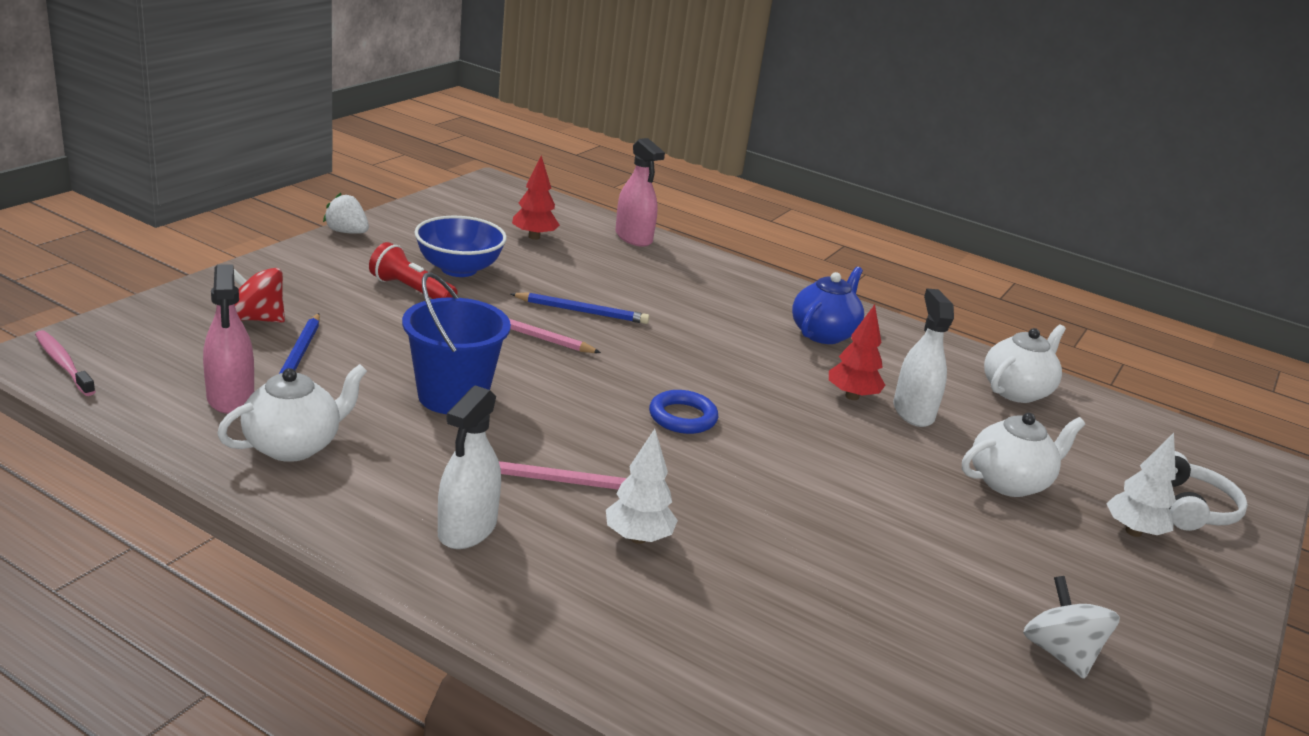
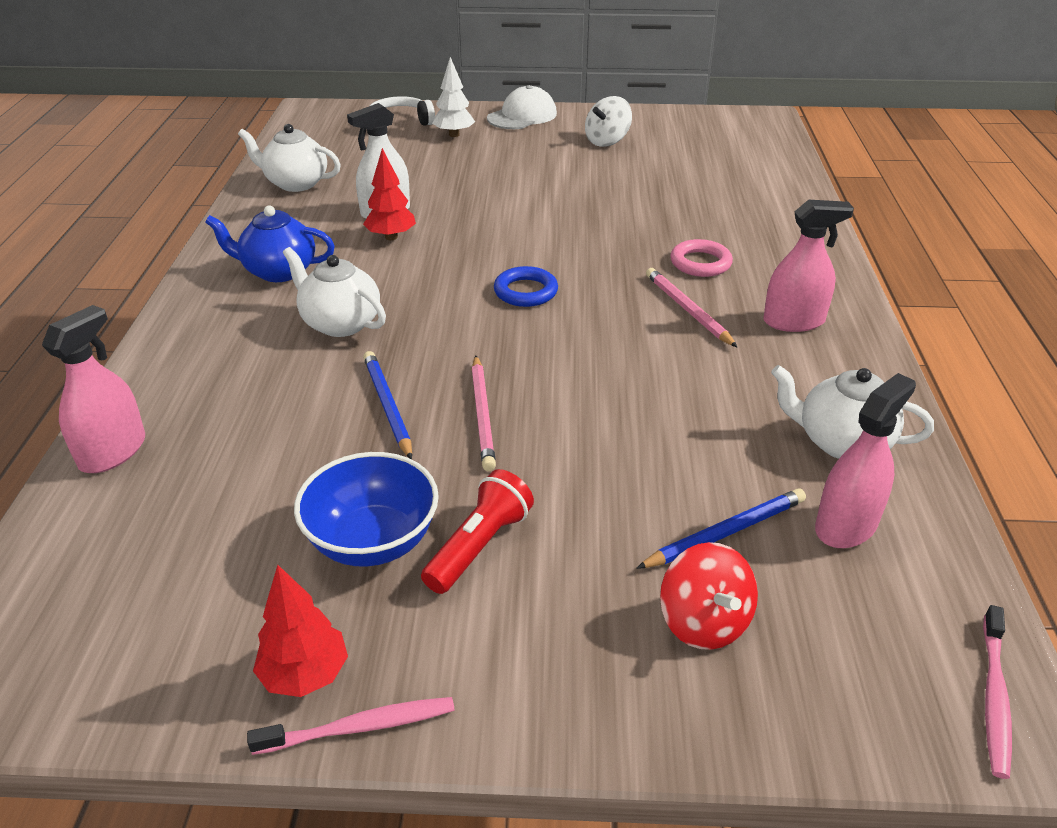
camera: 115 degrees left, 10 degrees up
white strawberry [323,193,369,234] -> pink toothbrush [247,697,455,755]
red flashlight [369,242,457,299] -> red flashlight turned 150 degrees counterclockwise [421,469,534,594]
blue bucket [402,272,511,414] -> none
white spray bottle [438,385,501,549] -> pink spray bottle [763,200,854,332]
red tree [512,156,560,240] -> red tree moved to [253,565,348,697]
white tree [606,429,678,544] -> pink ring [670,239,733,277]
white teapot [962,413,1085,497] -> white teapot moved to [283,247,386,337]
none -> white cap [487,85,557,129]

